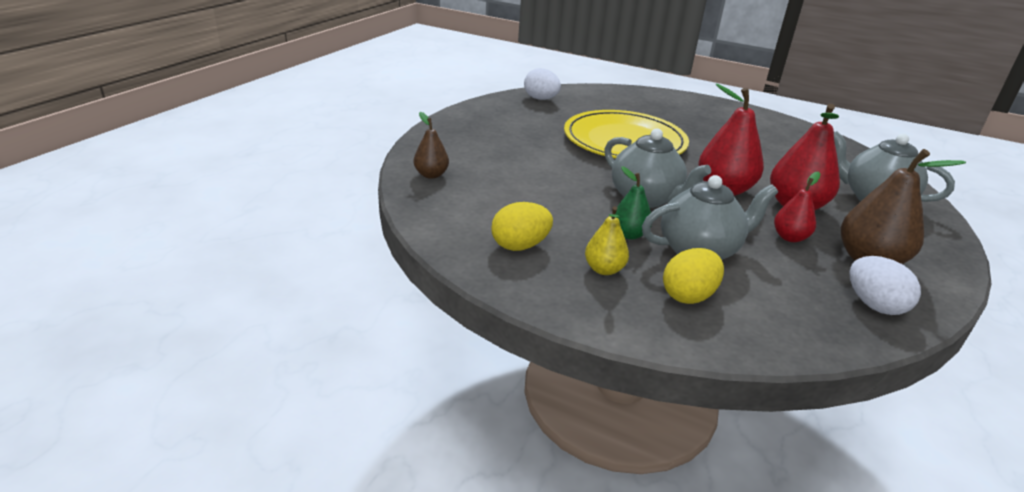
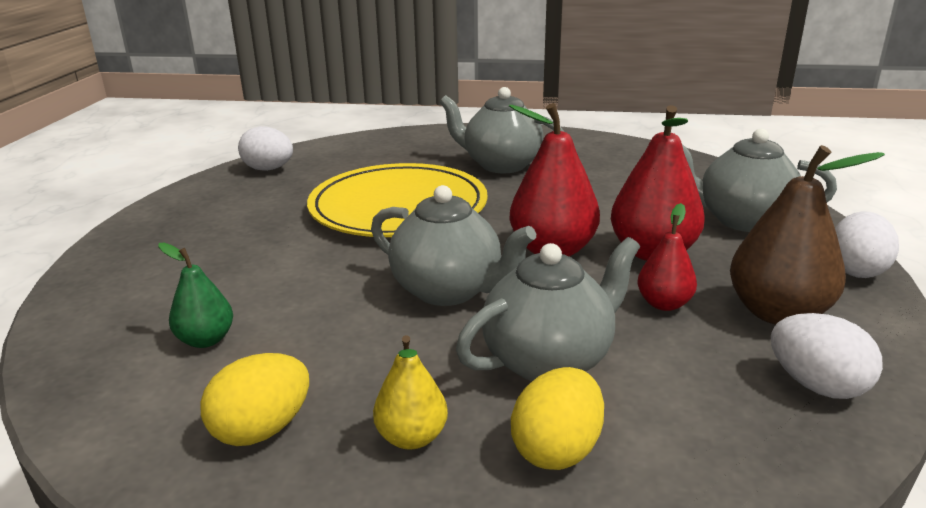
camera: 15 degrees left, 5 degrees down
brown pear [414,112,449,179] -> none
green pear [615,166,652,240] -> green pear moved to [158,243,233,348]
none -> grey teapot [440,87,564,173]
none -> white egg [835,211,899,278]

